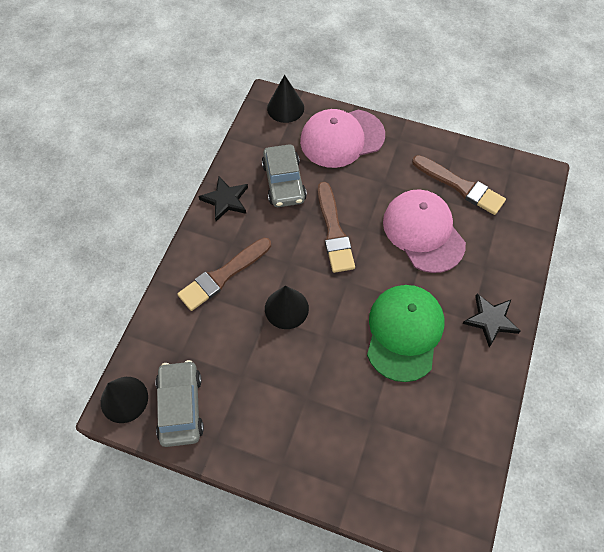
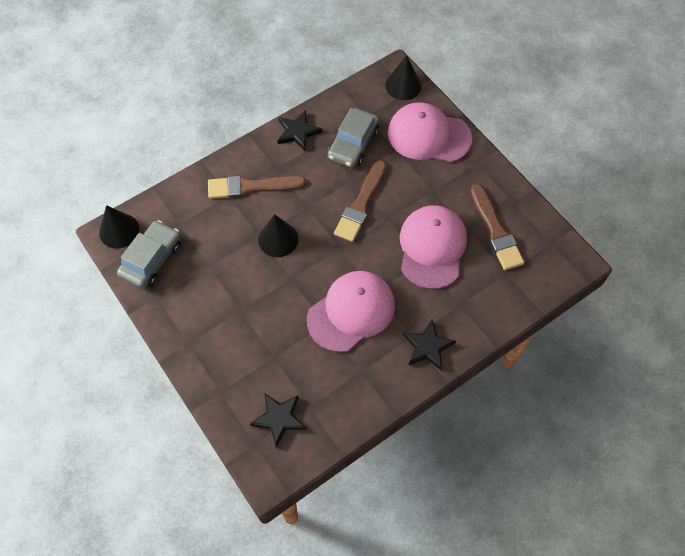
camera: 35 degrees right, 0 degrees up
green cap [367,285,444,382] -> pink cap [307,271,395,352]
none -> black star [250,393,306,448]

